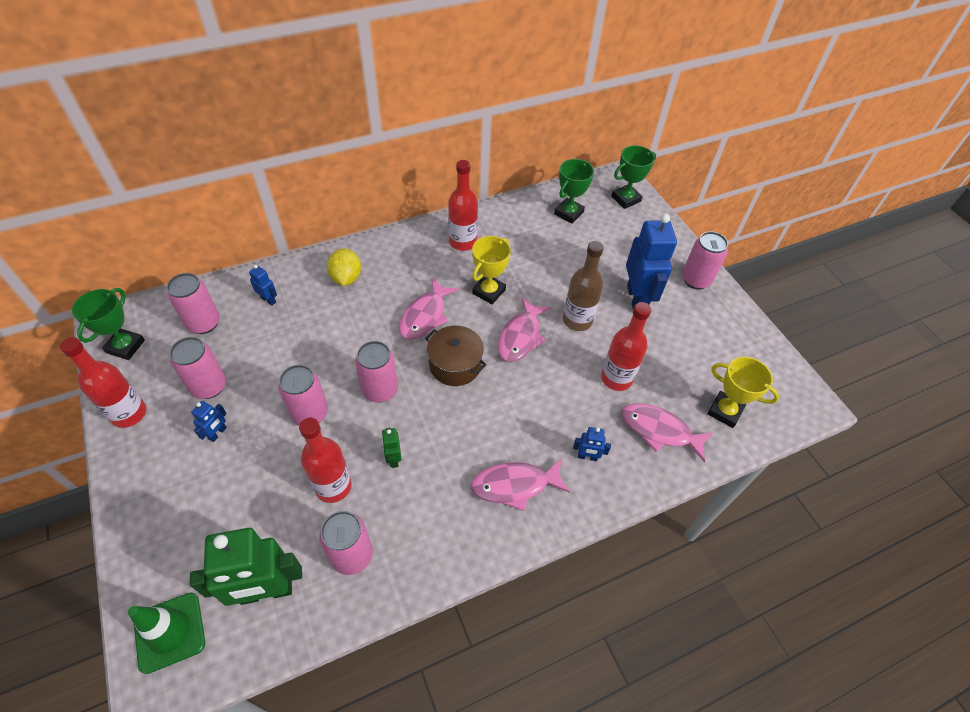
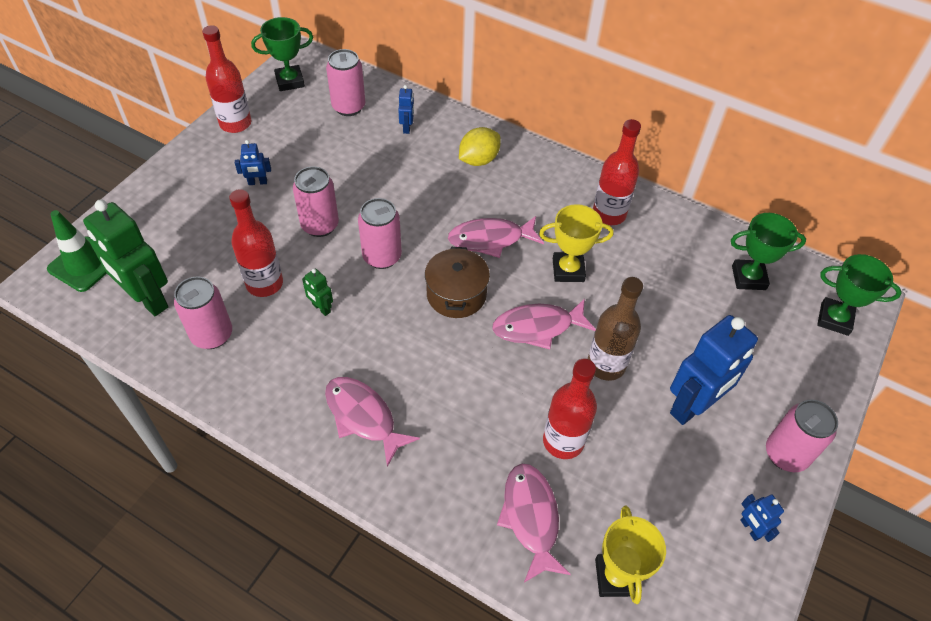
camera: 55 degrees right, 0 degrees up
pink can [170,337,226,399] -> none
green robot [382,428,401,468] -> green robot turned 90 degrees counterclockwise [302,268,333,316]
blue robot [573,427,611,461] -> blue robot moved to [741,494,784,542]

